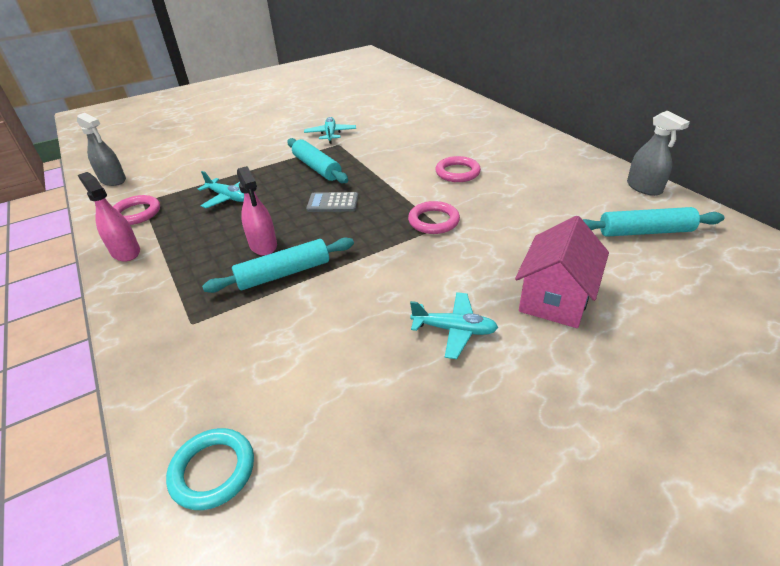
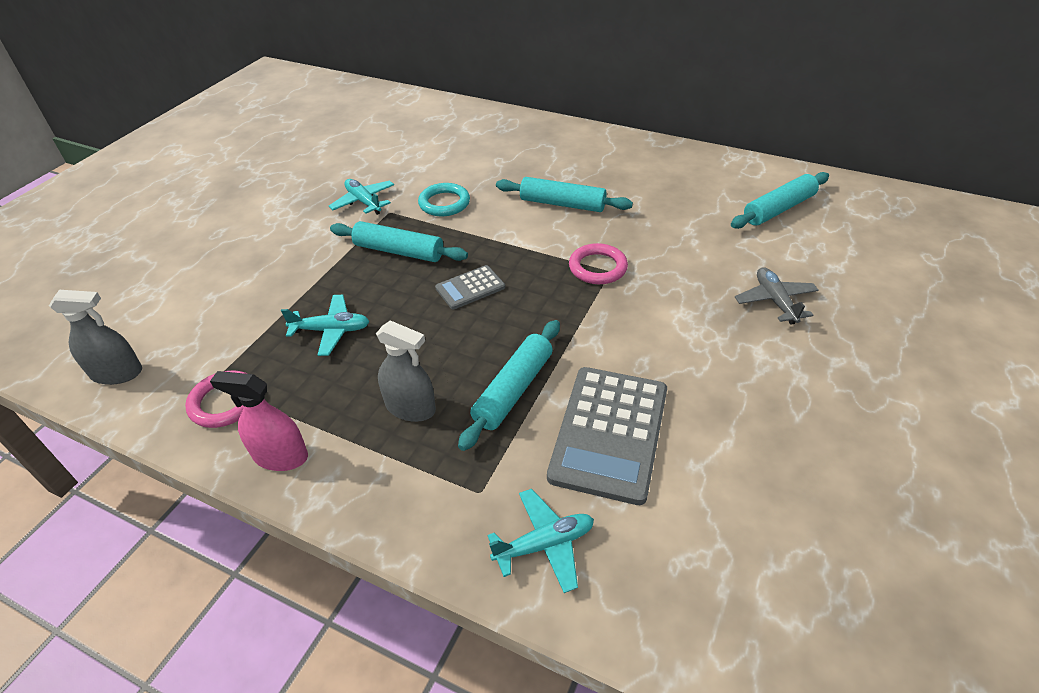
camera: 35 degrees left, 5 degrees up
turquoise ring [166,428,254,510] -> turquoise ring moved to [418,183,470,216]
pink spray bottle [237,166,277,256] -> none
turquoise plane [410,292,498,359] -> turquoise plane moved to [487,489,594,593]
pink ring [435,156,481,182] -> turquoise rolling pin [496,177,633,212]
pink house [515,216,609,328] -> grey plane [735,267,819,325]
grey spray bottle [627,111,690,196] -> grey spray bottle moved to [376,320,436,422]
none -> grey calculator [547,367,667,505]

